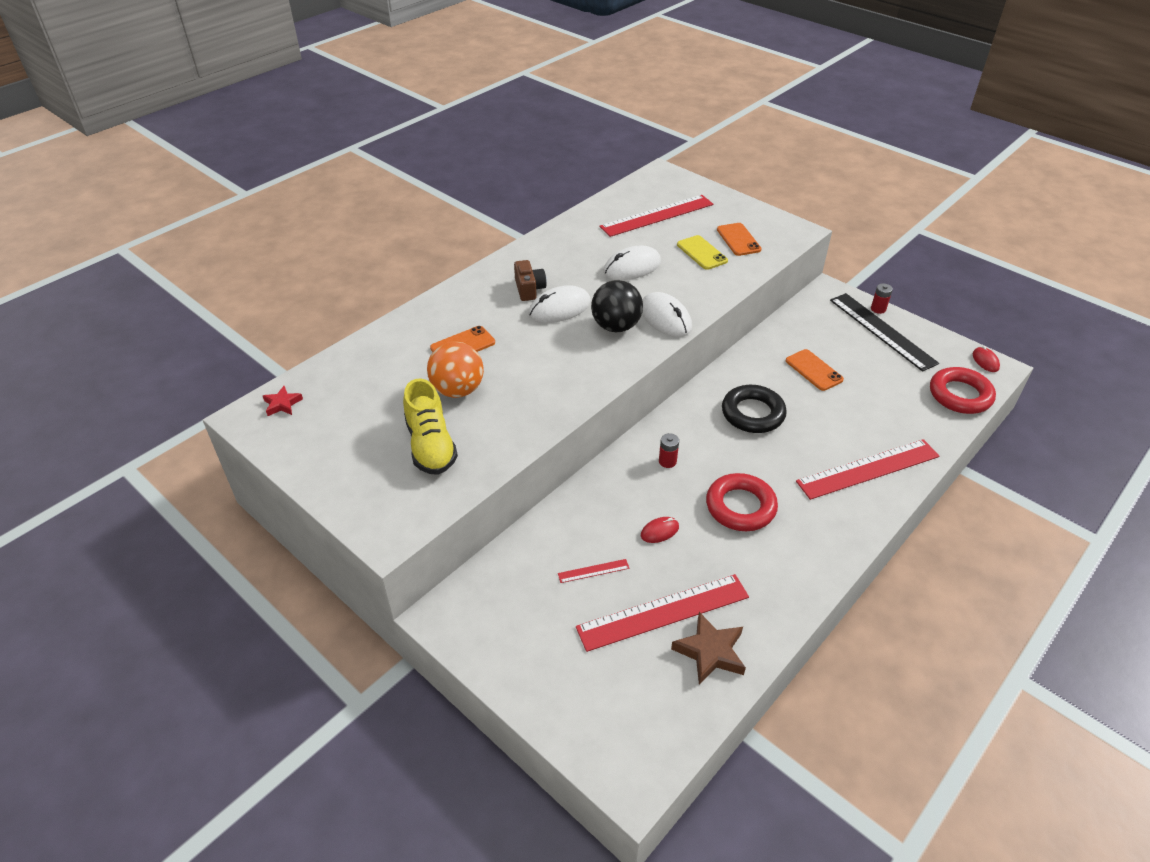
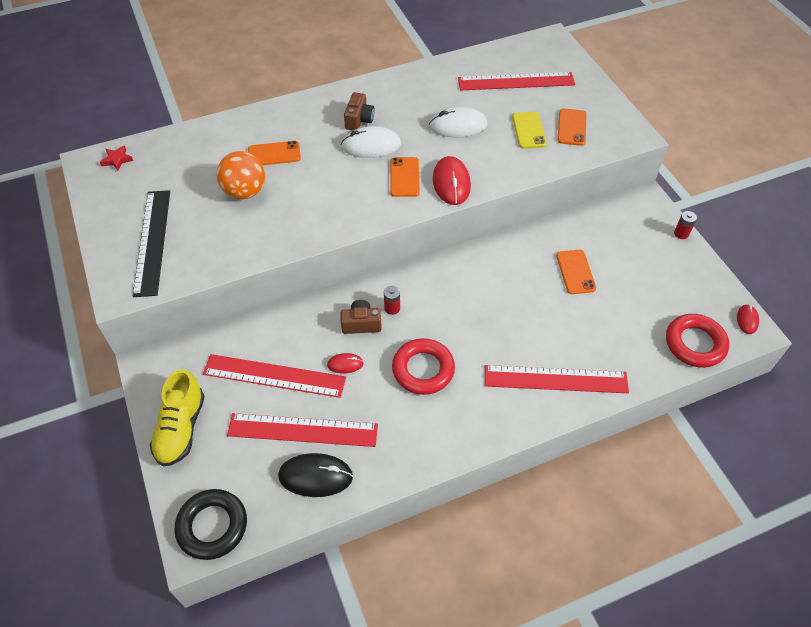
camera: 25 degrees right, 10 degrees up
yellow shoe [403,379,458,475] -> yellow shoe moved to [150,369,205,467]
red ruler [558,559,629,583] -> red ruler [203,354,346,398], size x2.39
black ball [591,280,643,332] -> orange phone [391,157,420,197]
white mouse [642,292,692,337] -> red mouse [433,156,471,205]
brown star [671,612,746,685] -> black mouse [278,453,353,497]
black ring [722,385,787,433] -> black ring moved to [174,489,247,560]
black ruler [830,293,939,372] -> black ruler moved to [133,190,170,297]
none -> brown camera [340,300,382,334]

